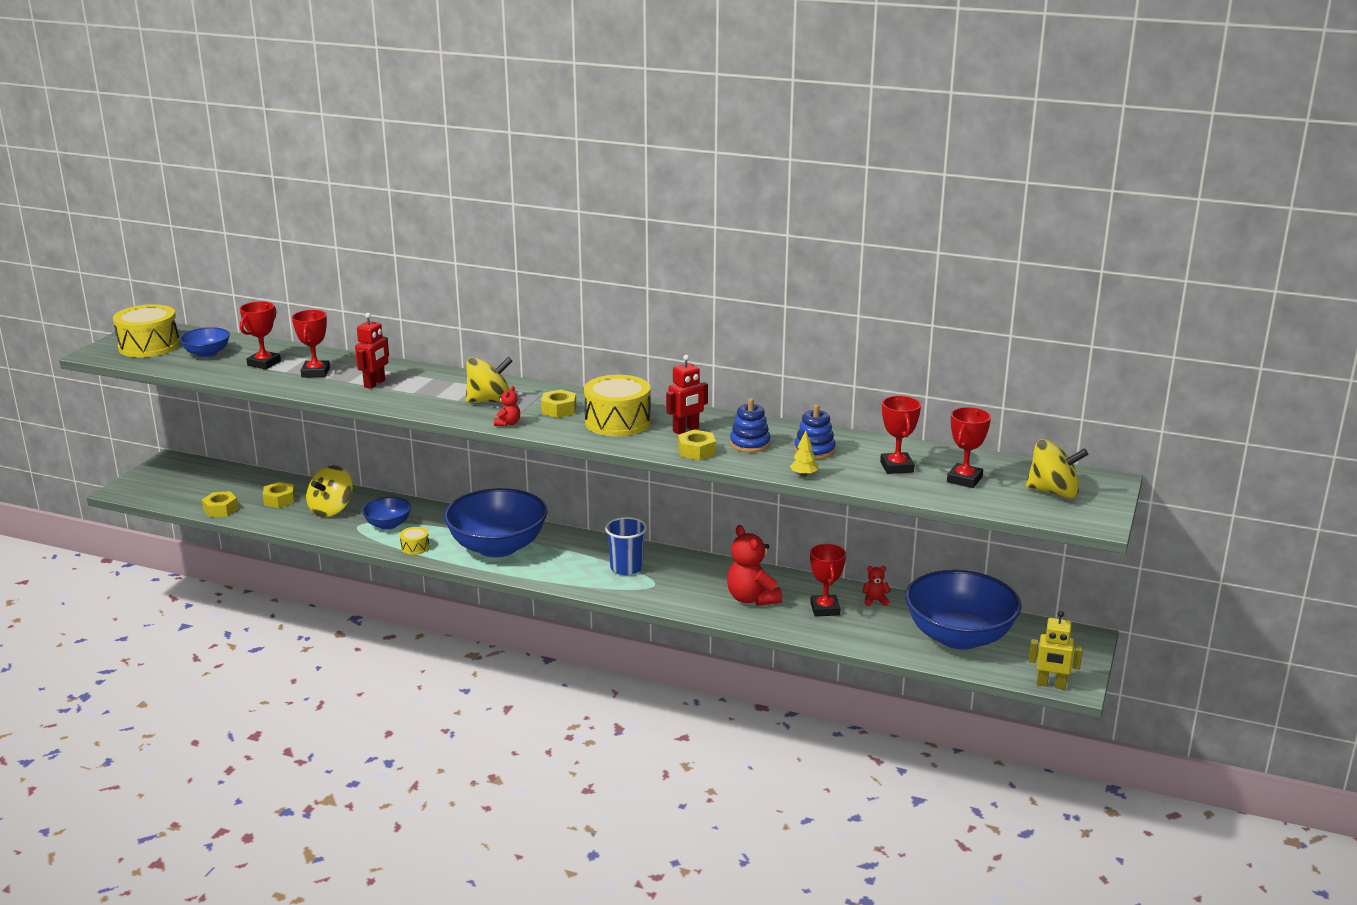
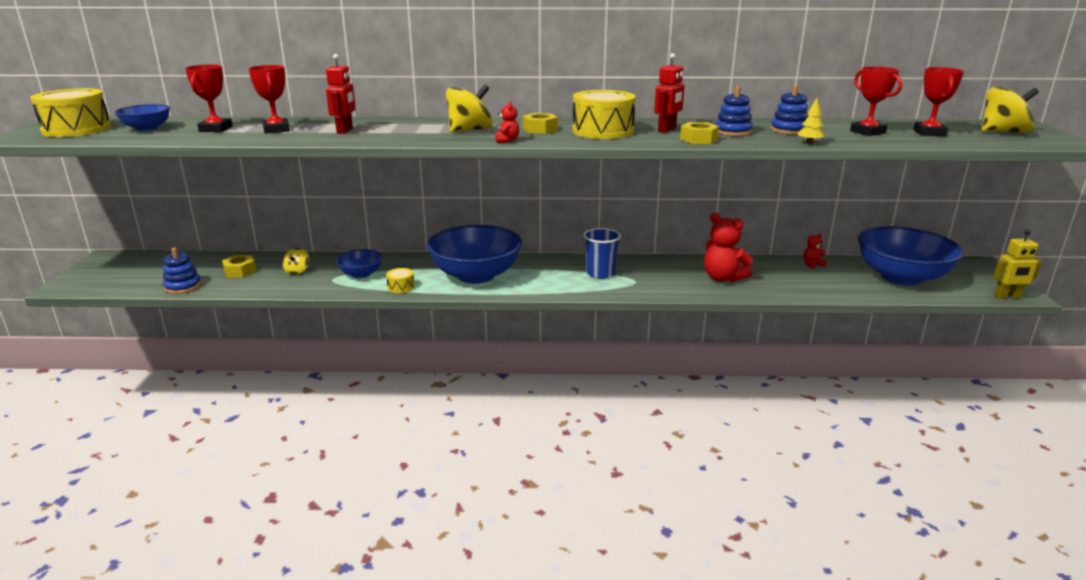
camera: 20 degrees left, 0 degrees up
yellow nut [202,491,239,517] -> blue stacking toy [163,248,202,294]
yellow spinning top [306,465,353,517] -> yellow spinning top [282,248,309,275], size x0.55
red trophy [810,544,846,617] -> none

